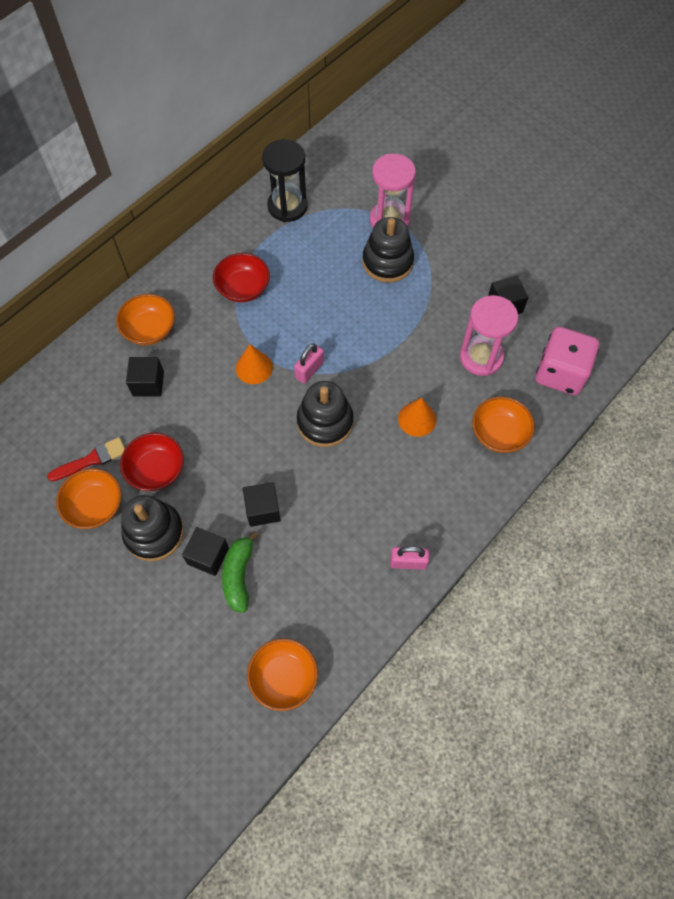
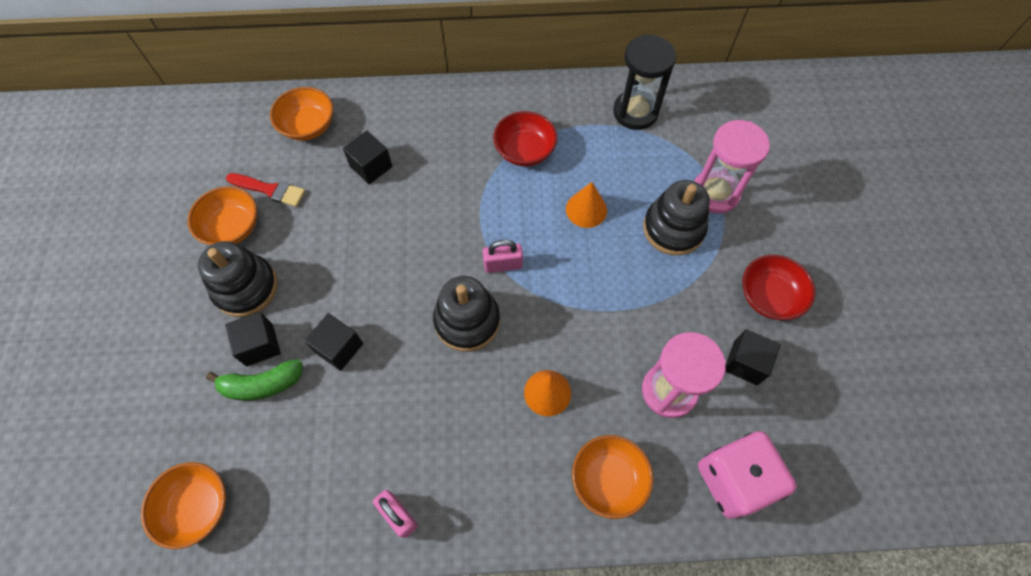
camera: 45 degrees right, 0 degrees up
orange bowl [116,294,175,345] -> orange bowl moved to [270,87,333,141]
red bowl [120,433,184,491] -> red bowl moved to [743,255,816,320]
green banana [222,531,259,613] -> green banana turned 150 degrees counterclockwise [206,359,303,401]
orange cone [236,344,273,384] -> orange cone moved to [566,182,607,228]

